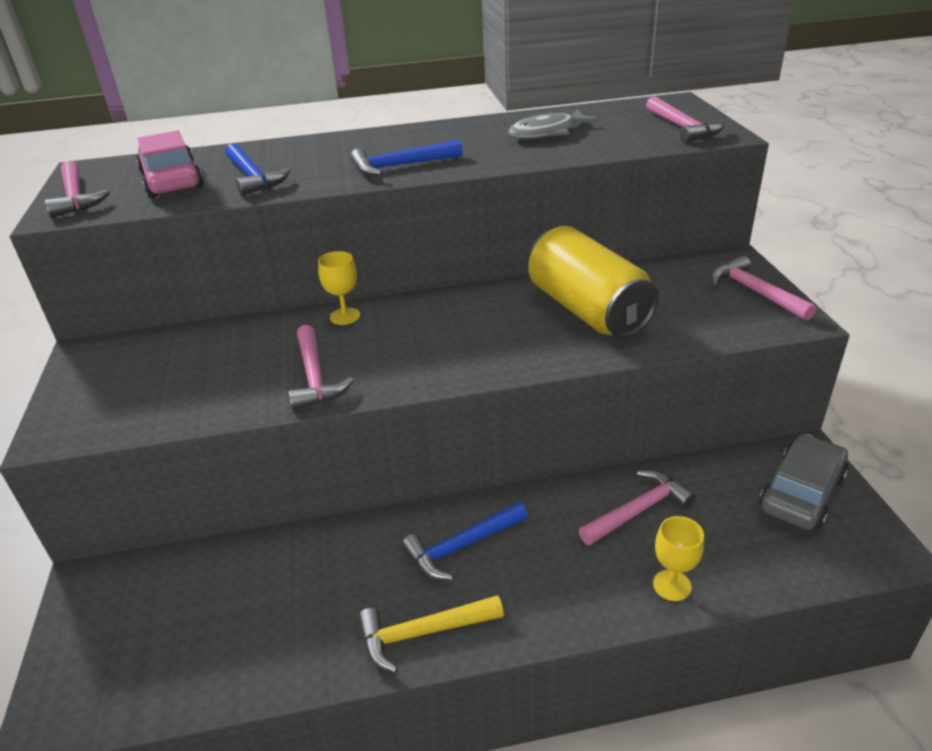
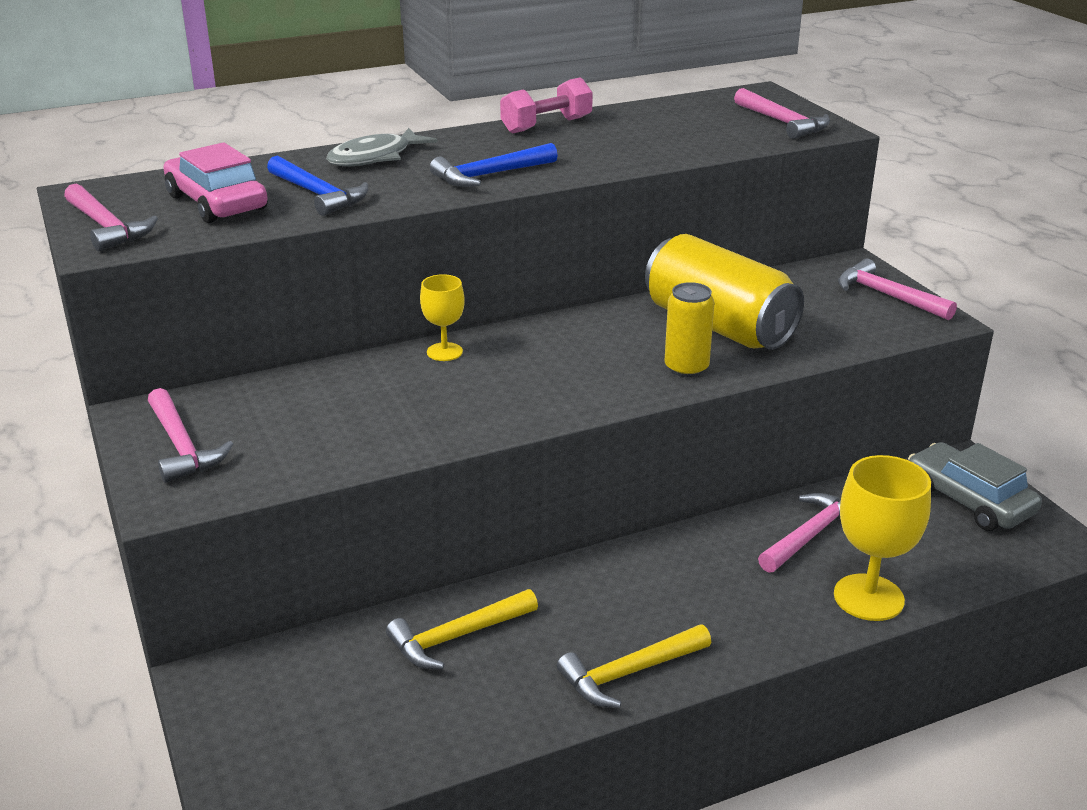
camera: 15 degrees left, 5 degrees down
pink hammer [289,325,354,410] -> pink hammer moved to [148,388,233,483]
blue hammer [402,502,528,580] -> none
grey fish [508,109,601,139] -> grey fish moved to [326,128,438,166]
yellow goblet [653,516,704,601] -> yellow goblet [834,455,931,621], size x1.74
grey car [759,434,848,530] -> grey car turned 60 degrees counterclockwise [908,442,1042,531]
none -> yellow hammer [386,589,538,669]
none -> pink dumbbell [500,77,593,133]
none -> yellow can [664,282,715,377]

